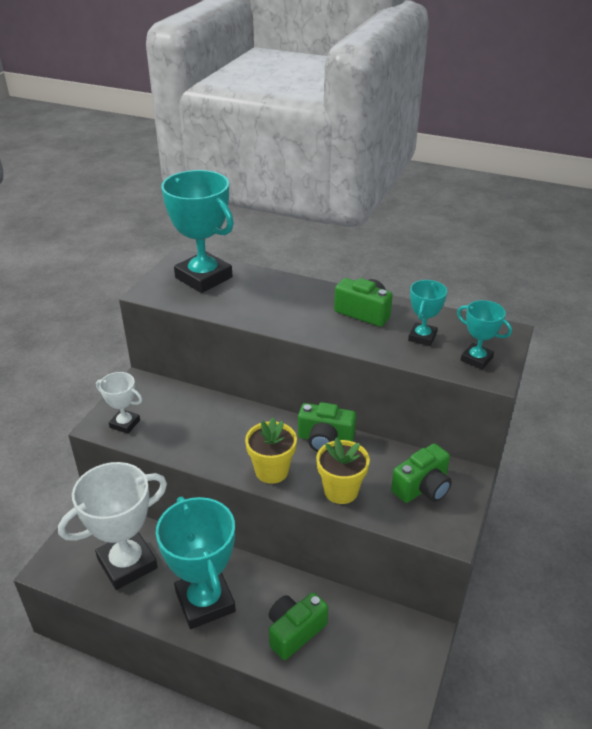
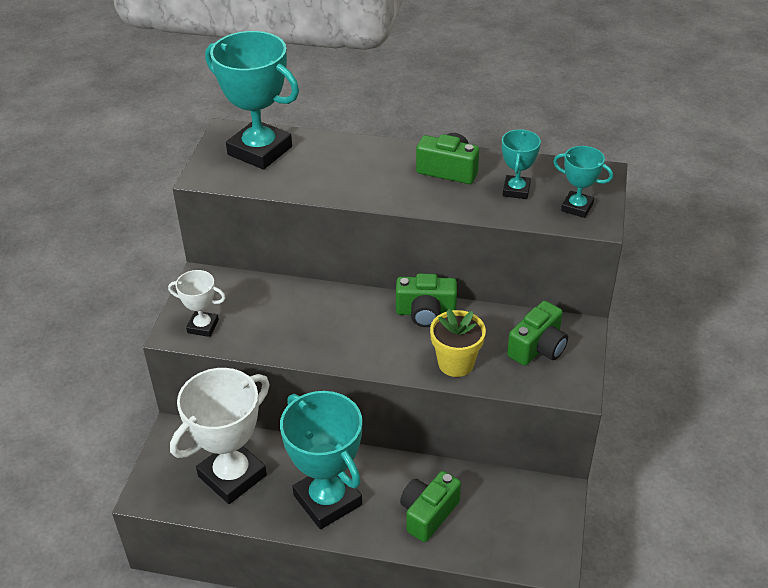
camera: 10 degrees left, 5 degrees up
yellow flower pot [245,418,297,484] -> none

